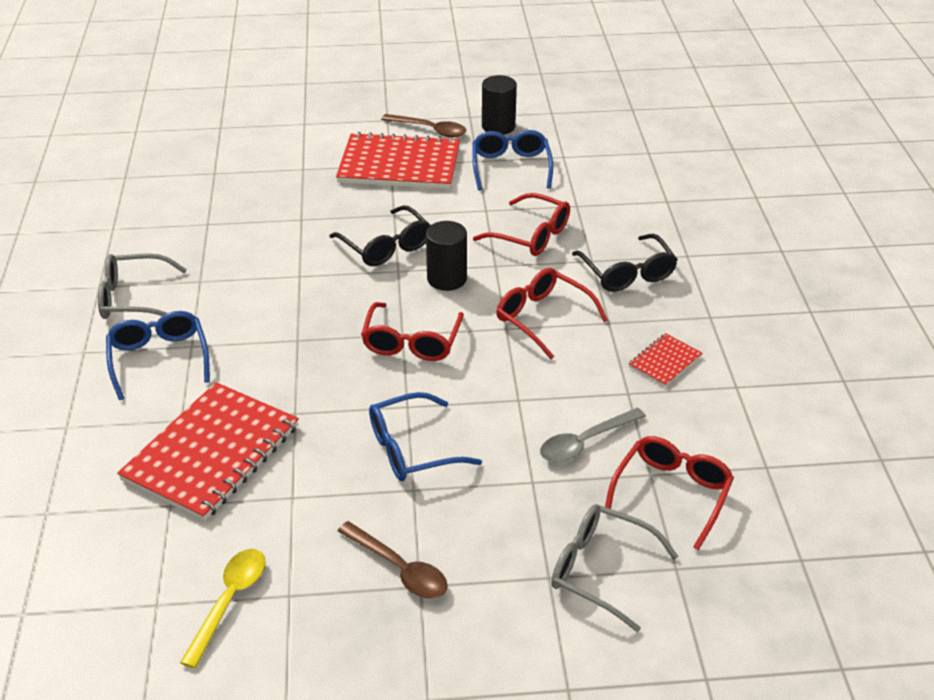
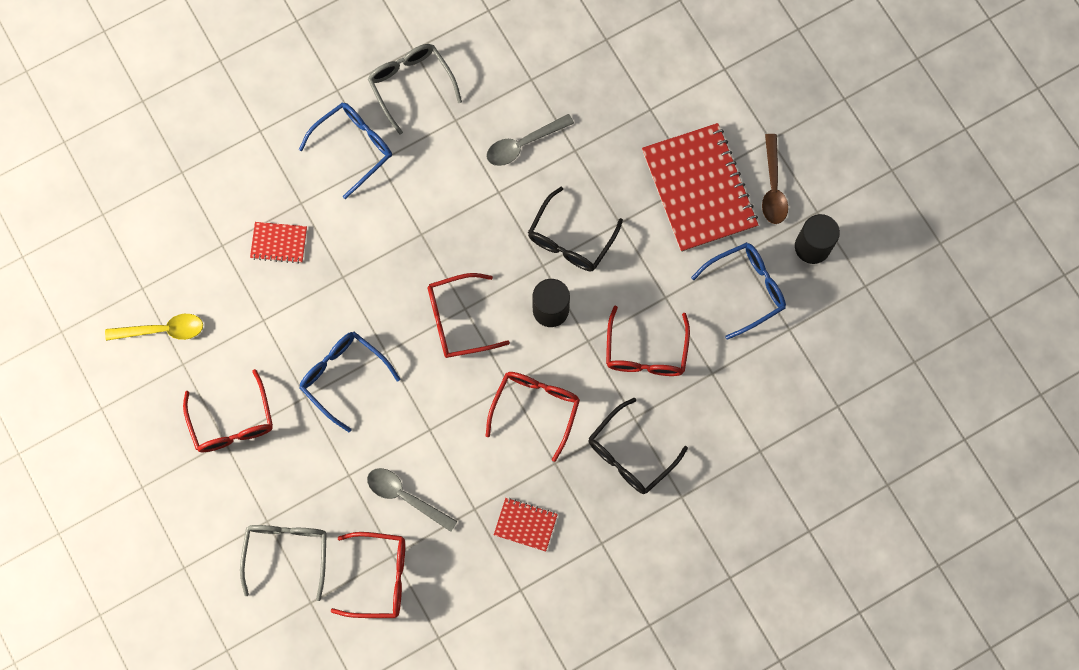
camera: 65 degrees right, 35 degrees up
red notebook [117,382,299,521] -> red notebook [250,222,307,264], size x0.46
brown spoon [337,521,448,599] -> red glasses [183,369,273,452]
none -> grey spoon [486,114,574,166]

